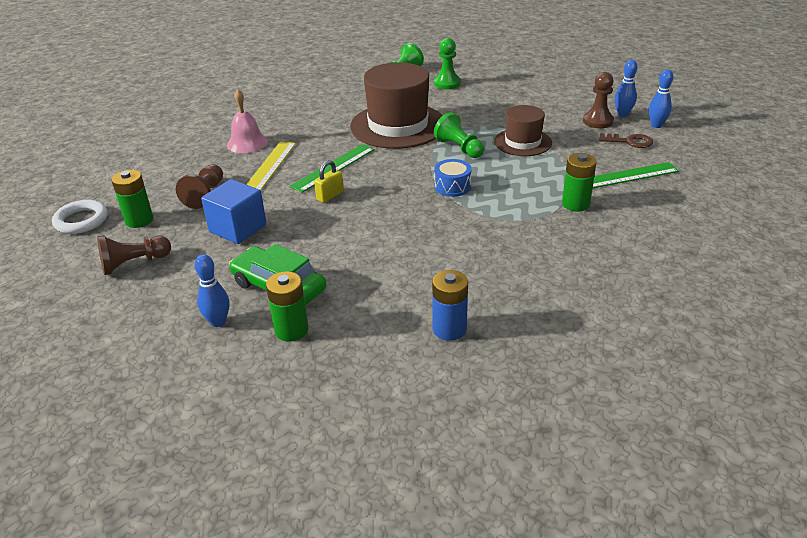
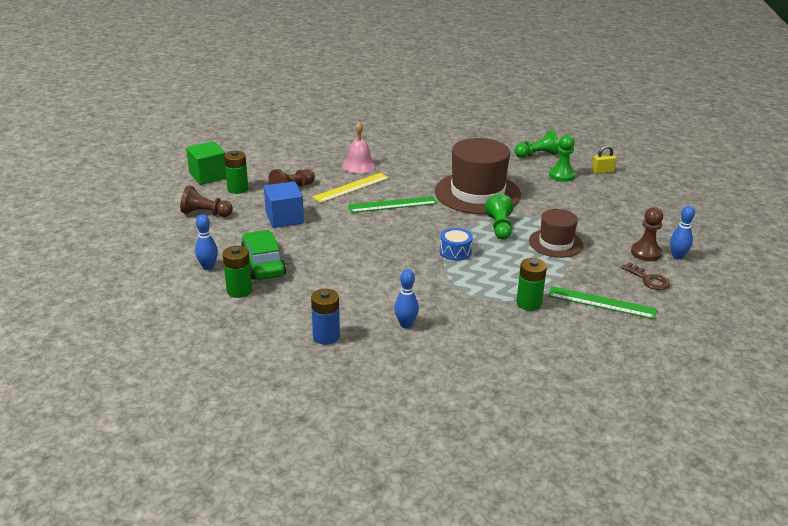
camera: 35 degrees right, 5 degrees down
white ring [52,200,108,234] -> green cube [186,141,226,185]
yellow padlock [314,160,344,203] -> yellow padlock moved to [592,145,617,174]
blue bowling pin [649,69,673,128] -> blue bowling pin moved to [394,269,419,328]

